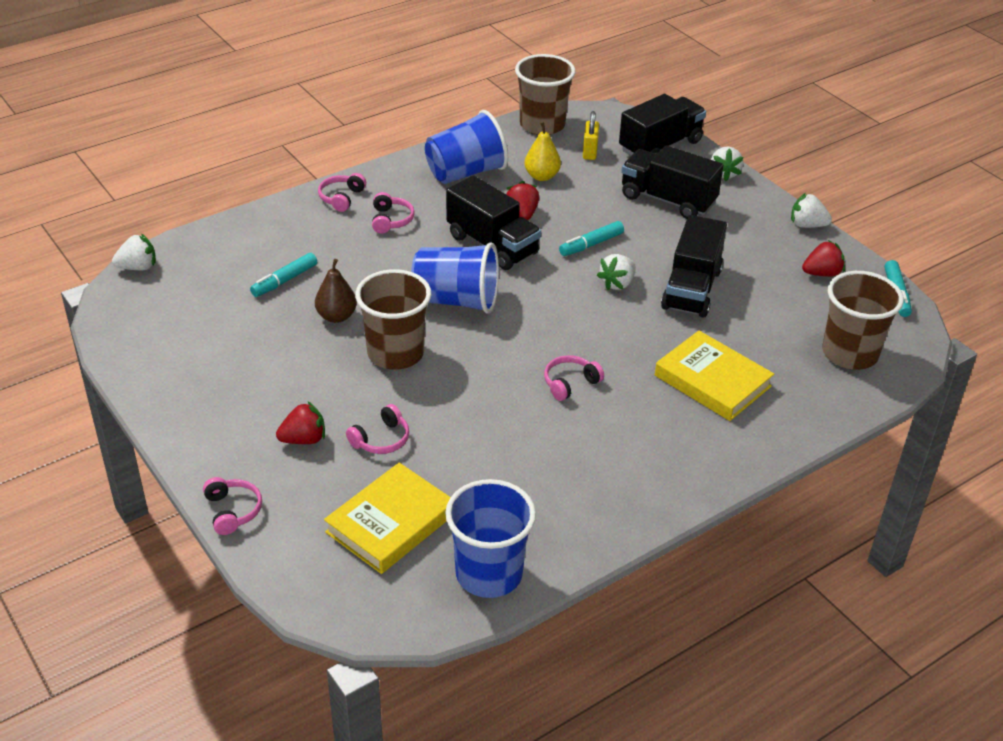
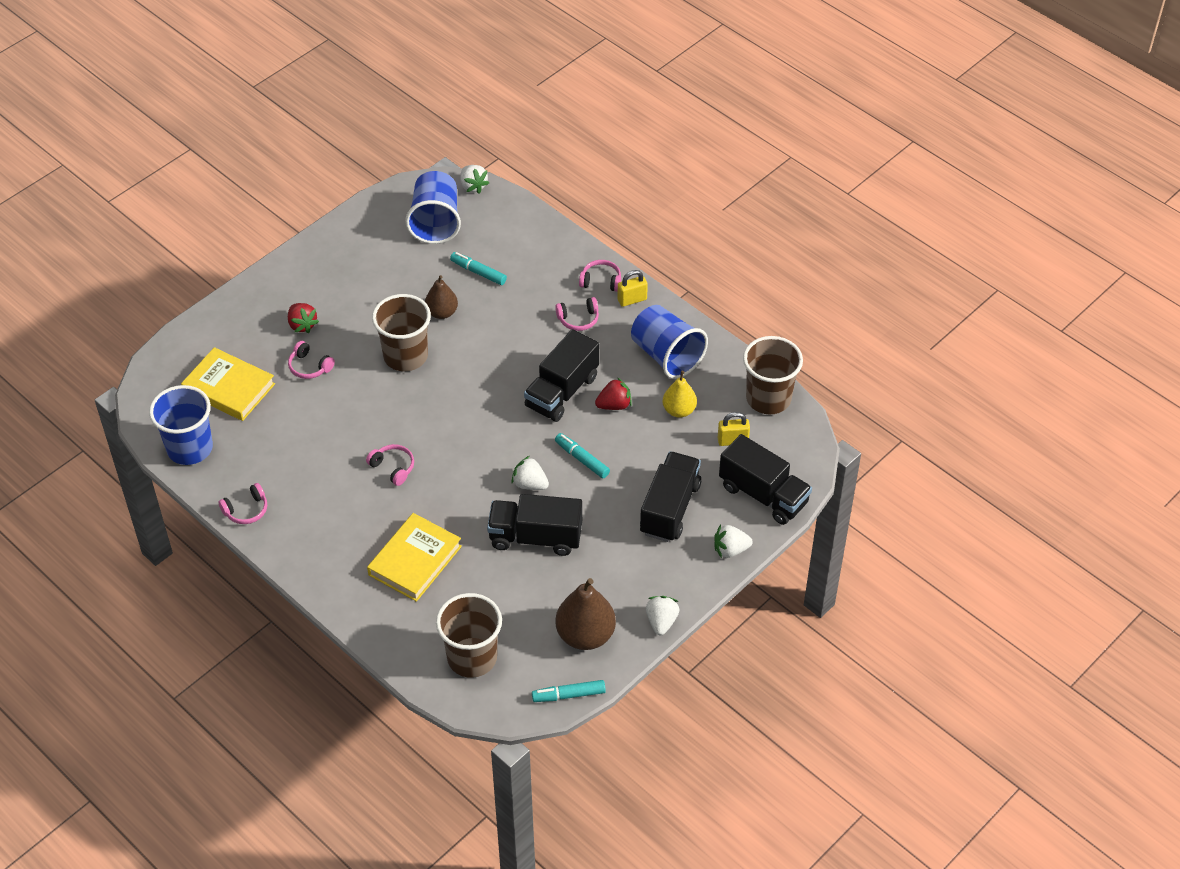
camera: 80 degrees right, 10 degrees up
pink headphones [203,477,262,535] -> pink headphones moved to [218,483,267,524]
blue cup [411,242,499,313] -> blue cup moved to [405,171,461,244]
red strawberry [802,240,845,277] -> brown pear [555,578,616,650]
none -> yellow padlock [617,270,648,307]

